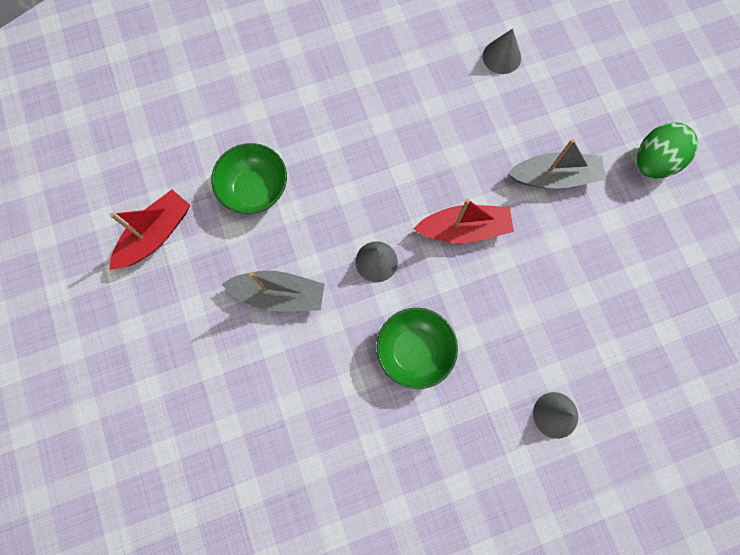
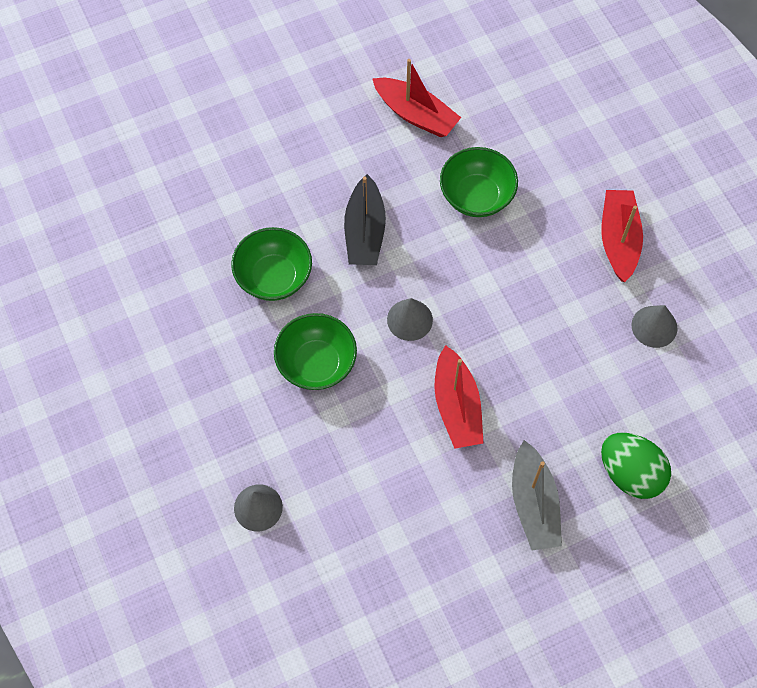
camera: 85 degrees right, 10 degrees down
grey boat [222,271,324,311] -> black boat [344,174,386,265]
grey cone [483,28,521,74] -> grey cone moved to [632,305,677,348]
green egg [637,122,698,178] -> green egg moved to [601,433,671,499]
none -> green bowl [231,227,312,301]
none -> red boat [602,190,643,282]

